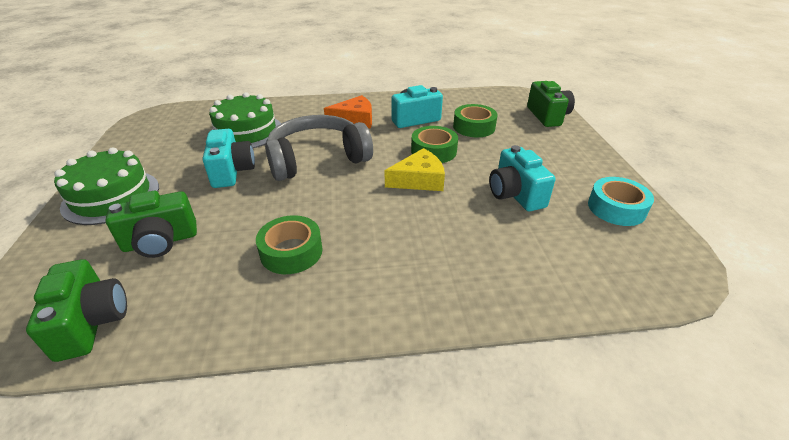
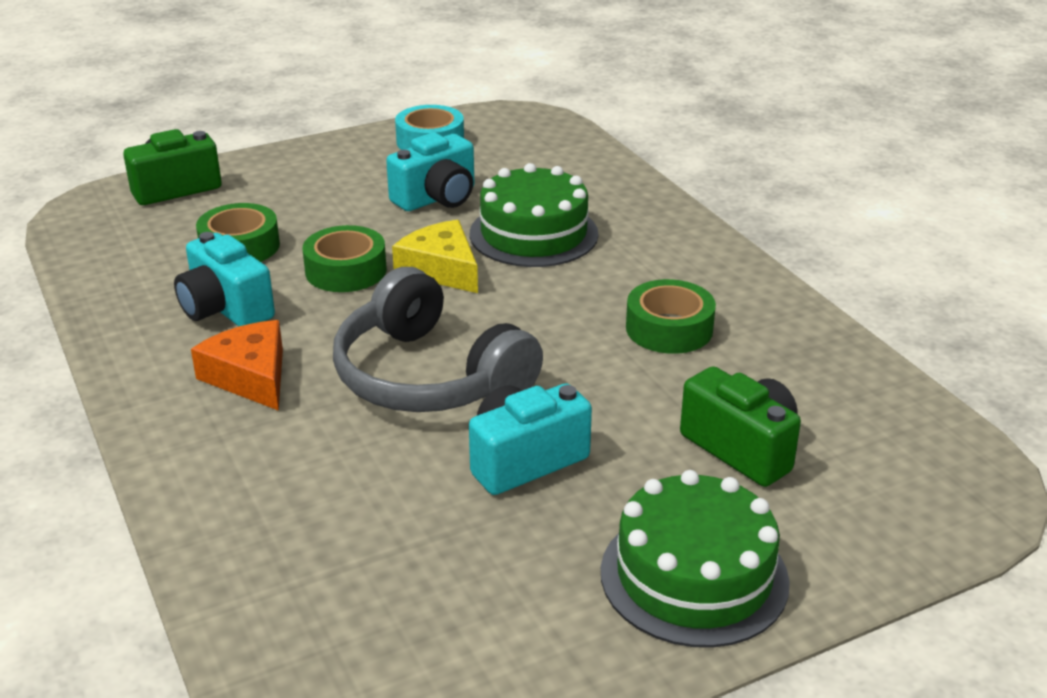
camera: 110 degrees left, 5 degrees down
green camera [26,259,127,362] -> none
green cake [209,92,281,148] -> green cake moved to [470,163,598,267]

